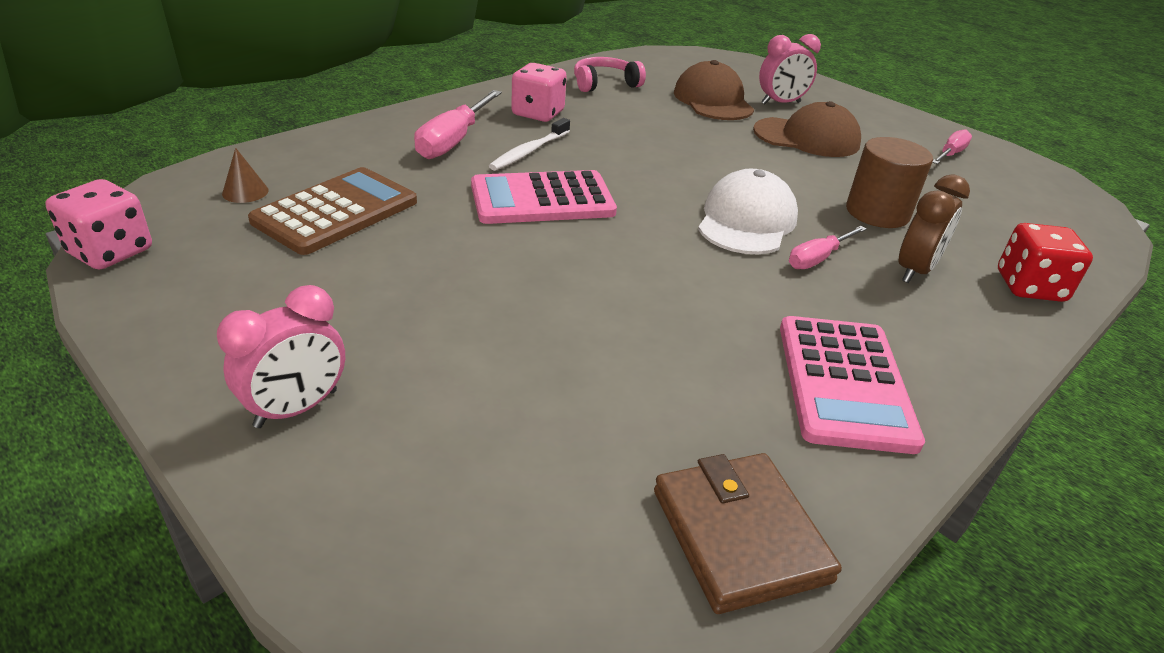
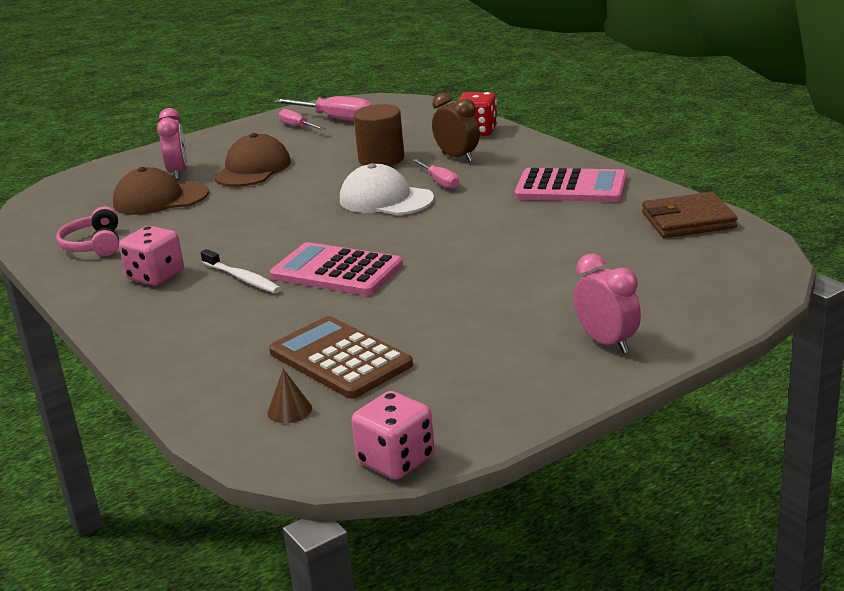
camera: 75 degrees left, 10 degrees down
pink screwdriver [414,90,502,159] -> pink screwdriver moved to [274,96,372,121]
pink calculator [471,170,617,224] -> pink calculator turned 120 degrees clockwise [270,242,403,295]

